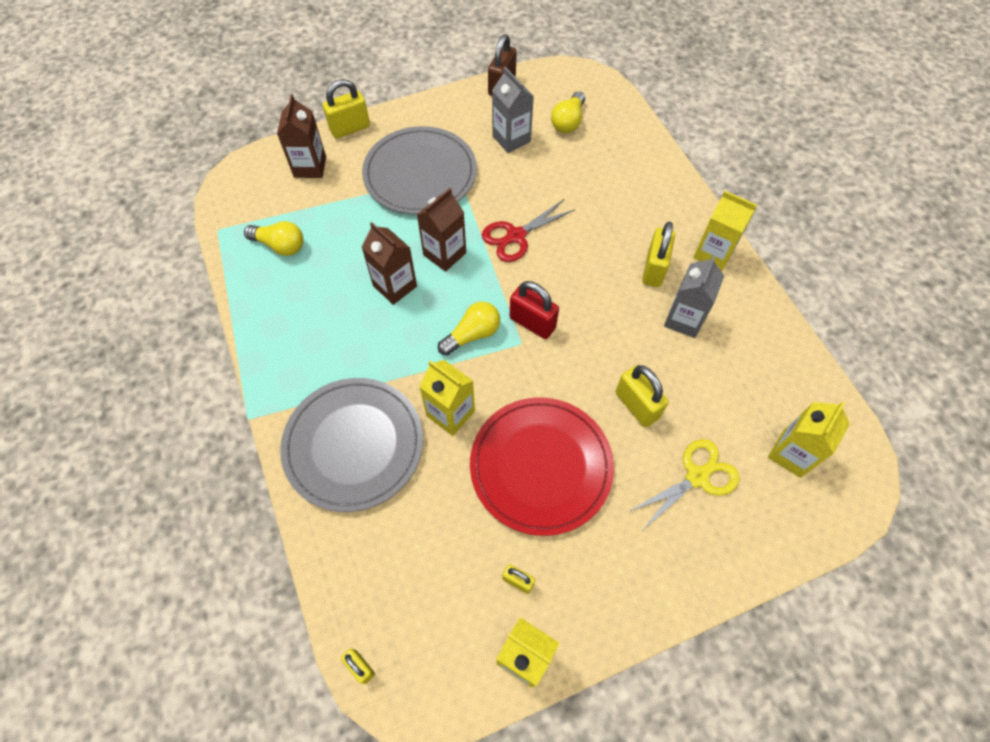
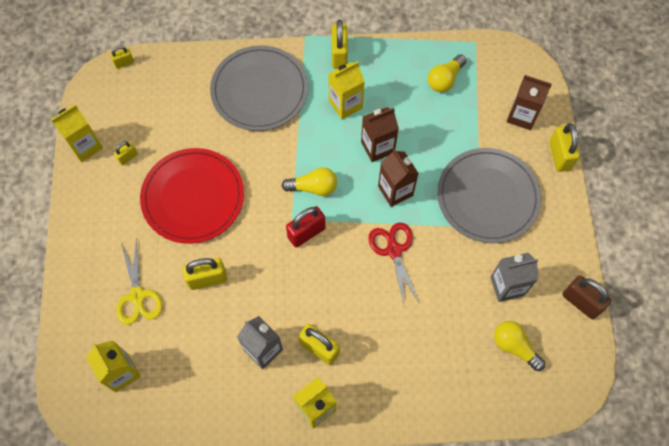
camera: 110 degrees right, 5 degrees up
yellow carton [419,360,475,436] -> yellow carton moved to [328,61,365,119]
yellow light bulb [438,302,500,355] -> yellow light bulb turned 75 degrees counterclockwise [281,167,337,196]
none -> yellow padlock [332,20,348,69]

